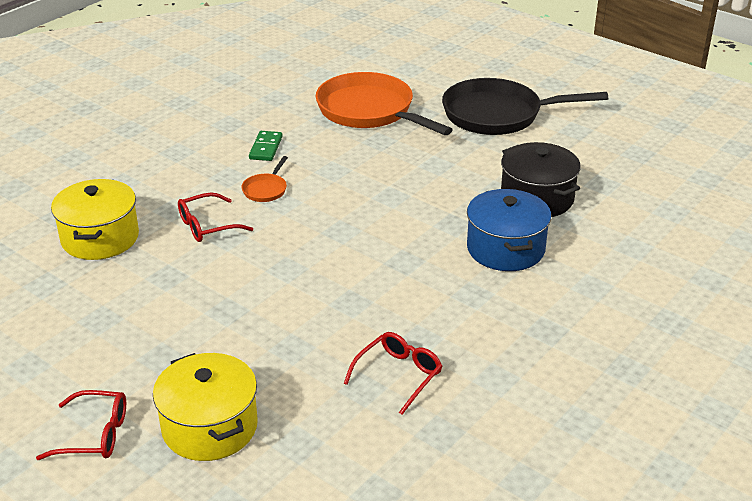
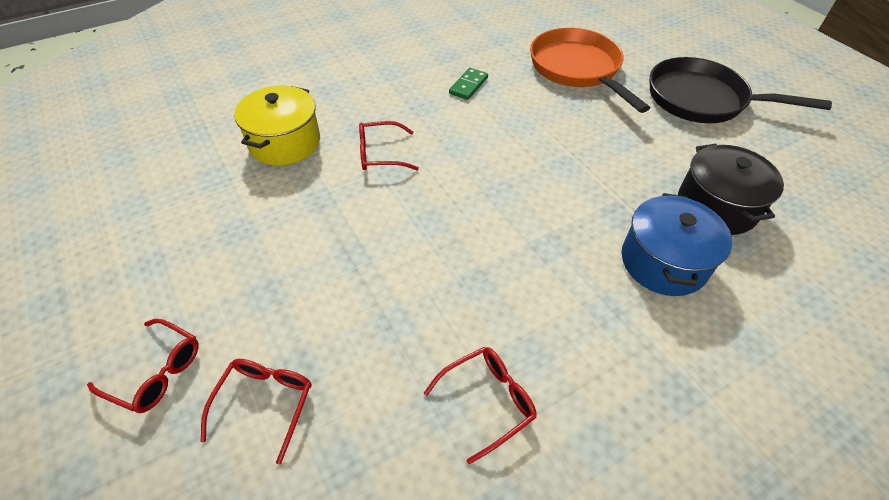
camera: 20 degrees right, 15 degrees up
yellow pot [153,353,258,461] -> red glasses [201,359,311,465]
orange pan [242,156,288,202] -> none

